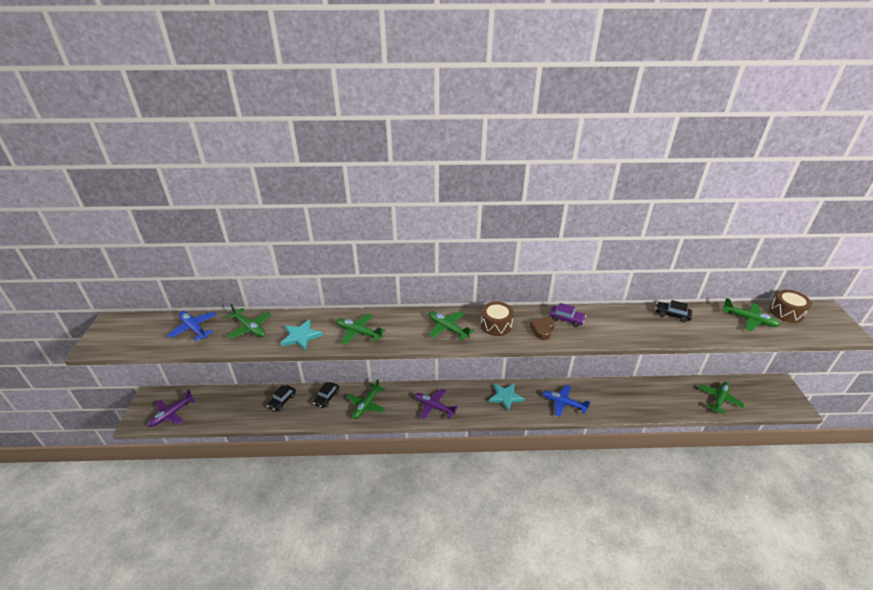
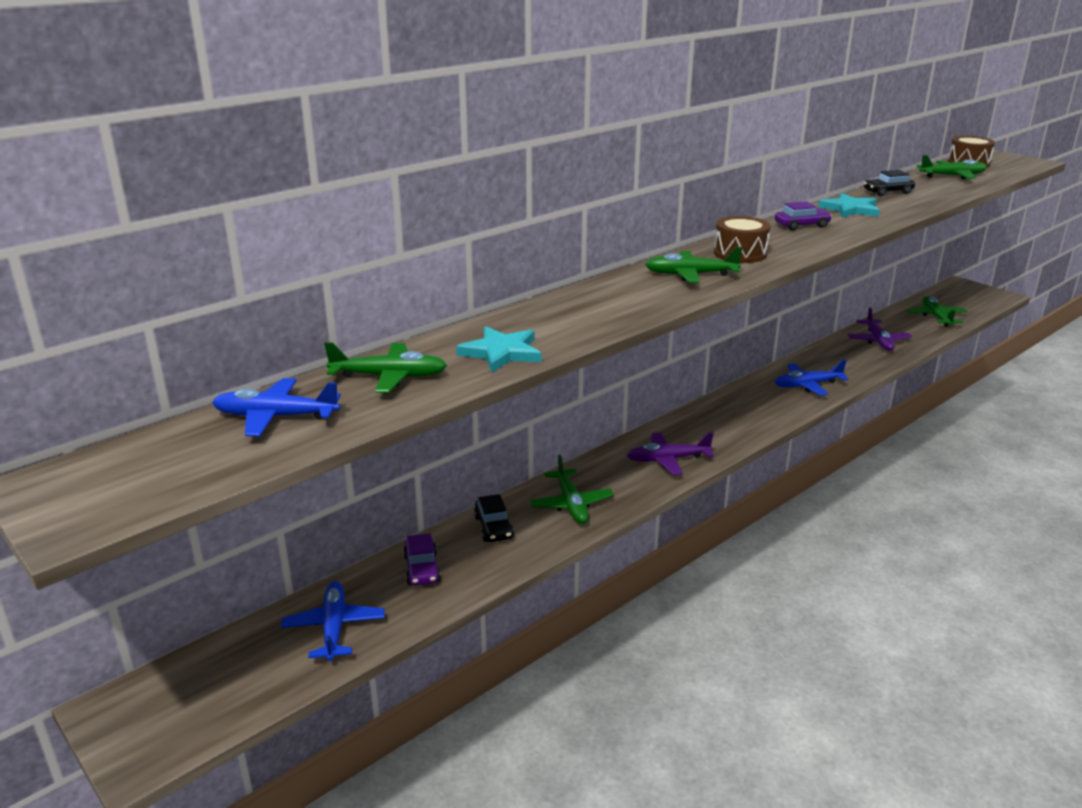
camera: 40 degrees left, 10 degrees down
purple plane [148,390,195,427] -> purple plane moved to [848,307,912,351]
black car [267,385,296,411] -> purple car [403,533,441,586]
green plane [336,314,385,345] -> none
turquoise star [489,383,524,411] -> turquoise star moved to [818,193,880,218]
brown heart [530,317,555,340] -> none
none -> blue plane [281,581,385,661]

